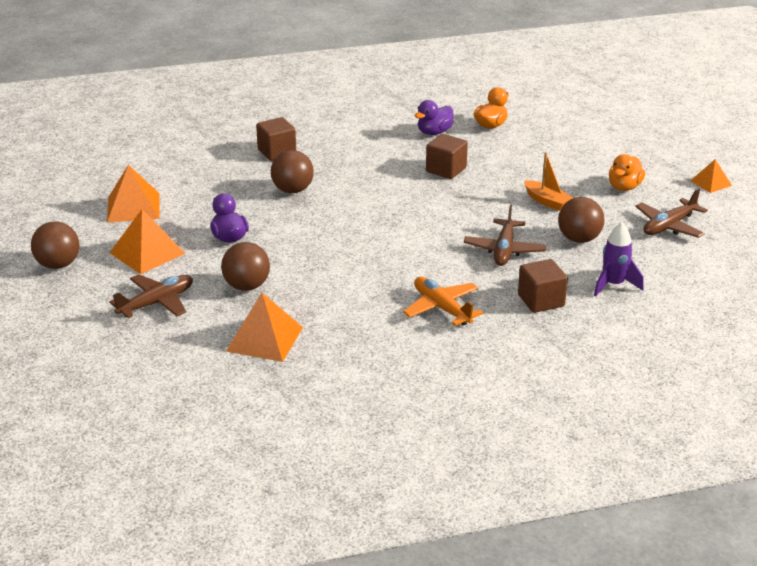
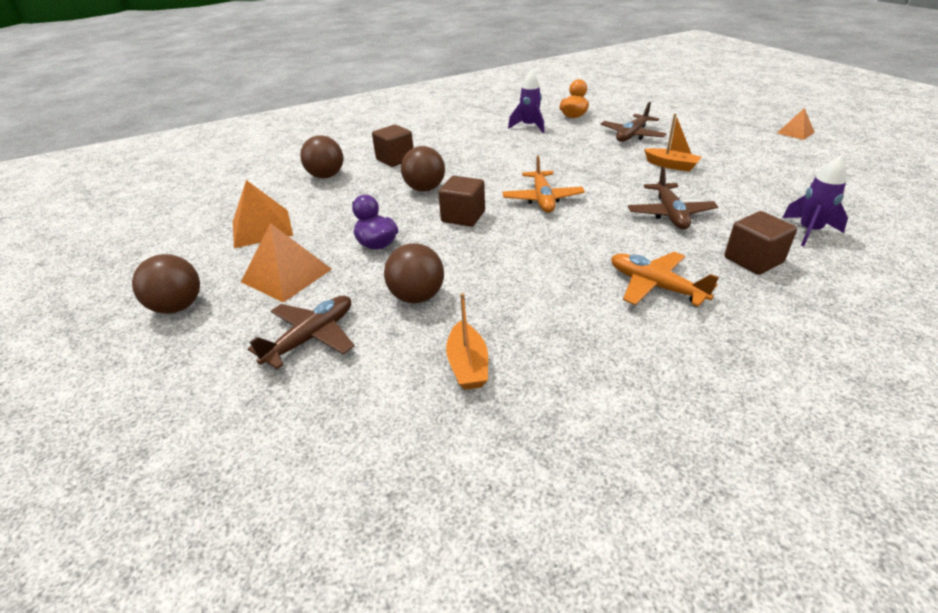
camera: 10 degrees left, 5 degrees up
orange pyramid [226,293,303,362] -> orange boat [446,293,488,390]
purple duck [415,100,454,135] -> purple rocket [508,71,545,133]
brown cube [426,134,468,179] -> brown cube moved to [438,176,485,227]
brown ball [558,197,604,243] -> brown ball moved to [300,135,343,178]
orange duck [609,154,645,191] -> none
brown plane [635,189,708,238] -> brown plane moved to [600,102,667,142]
none -> orange plane [502,155,585,213]

